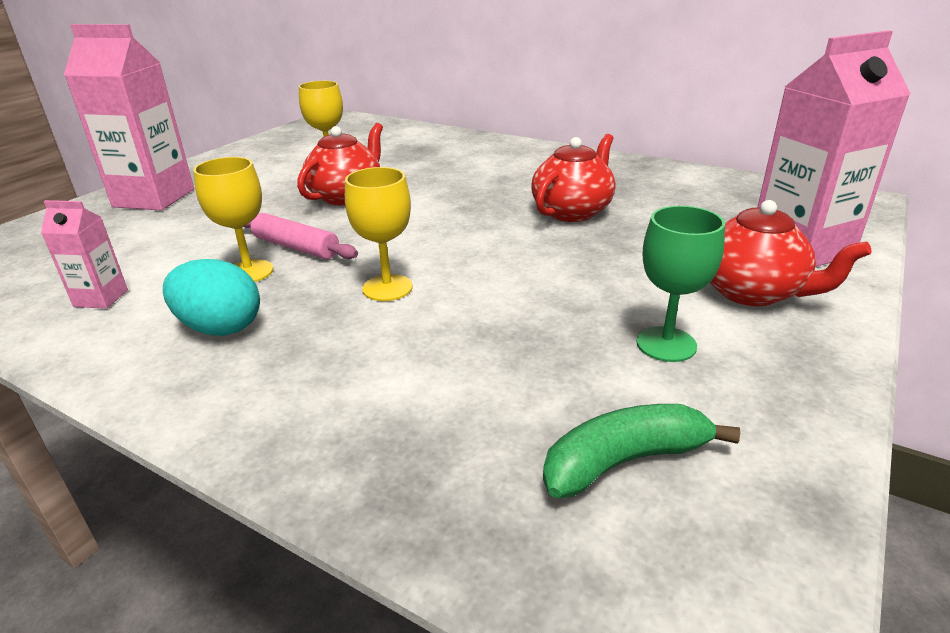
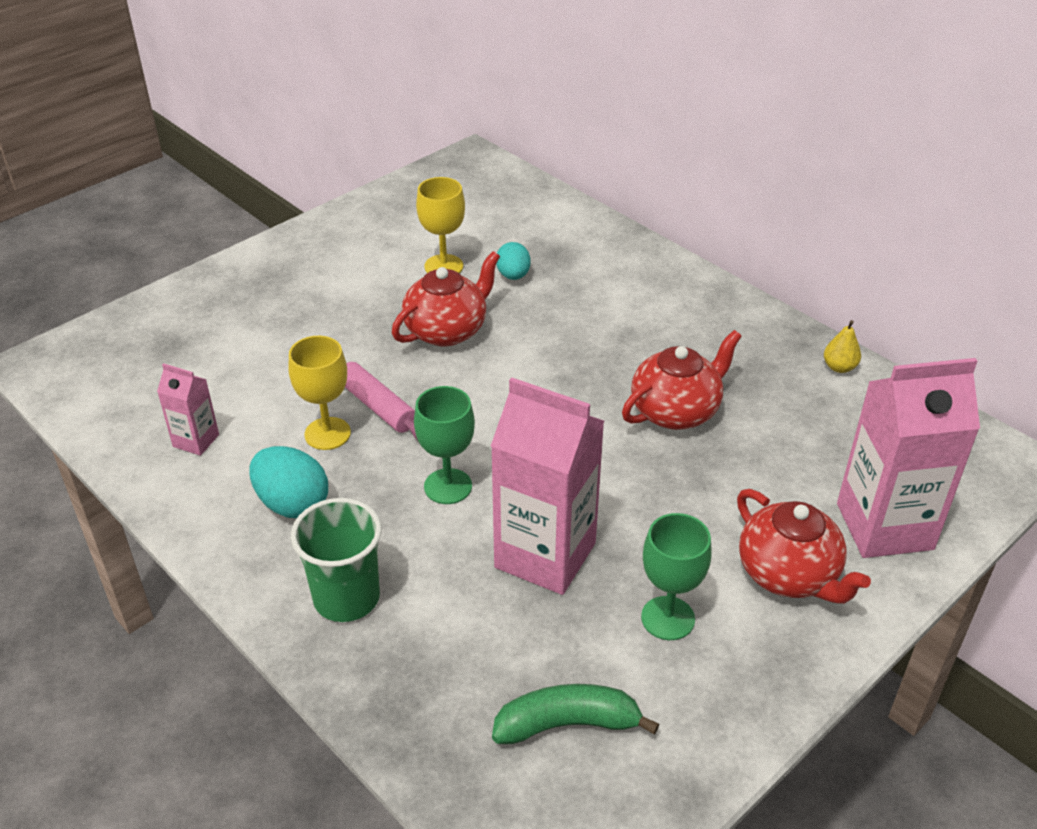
camera: 15 degrees right, 10 degrees up
pink carton [64,24,194,210] -> pink carton moved to [491,377,604,595]
yellow goblet [345,167,413,301] -> green goblet [414,386,475,504]
none -> green cup [291,498,381,622]
none -> turquoise egg [496,242,531,280]
none -> yellow pear [824,320,861,373]

